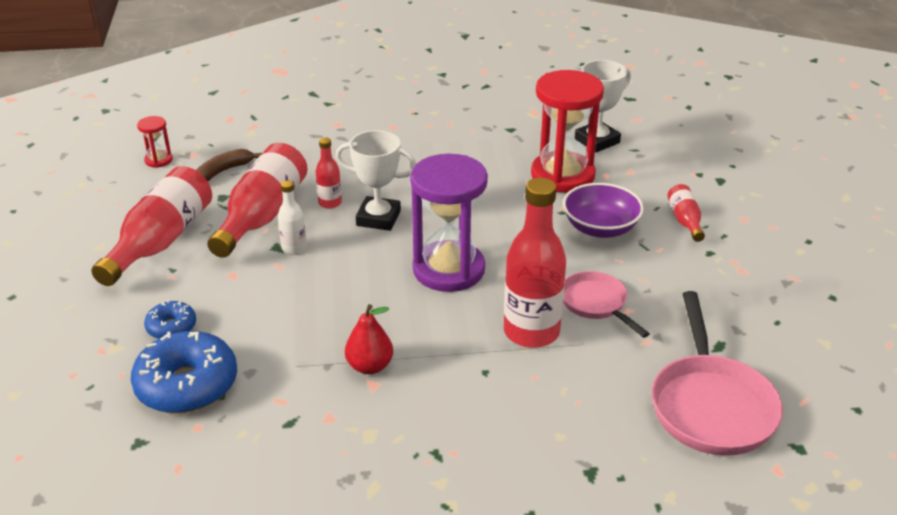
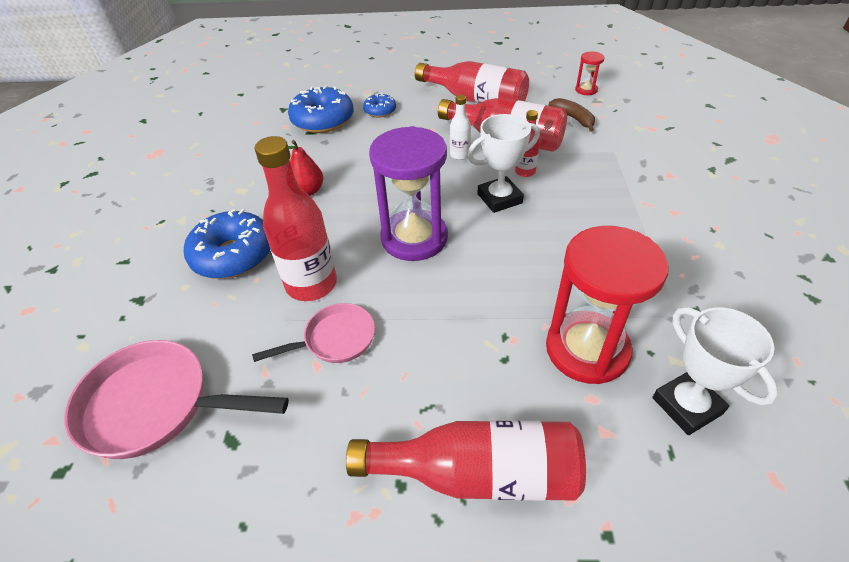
camera: 100 degrees right, 10 degrees up
white trophy [335,130,416,231] -> white trophy turned 45 degrees clockwise [467,114,540,213]
purple bowl [563,183,644,238] -> none
red bottle [667,184,705,242] -> red bottle [346,420,586,501], size x2.05
none -> blue donut [184,209,270,279]

